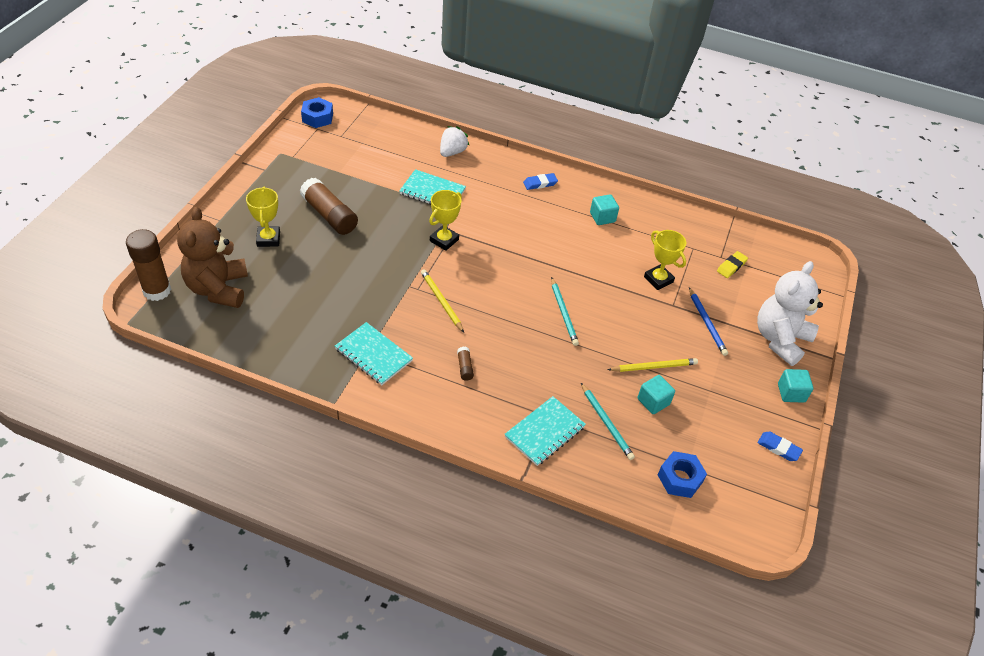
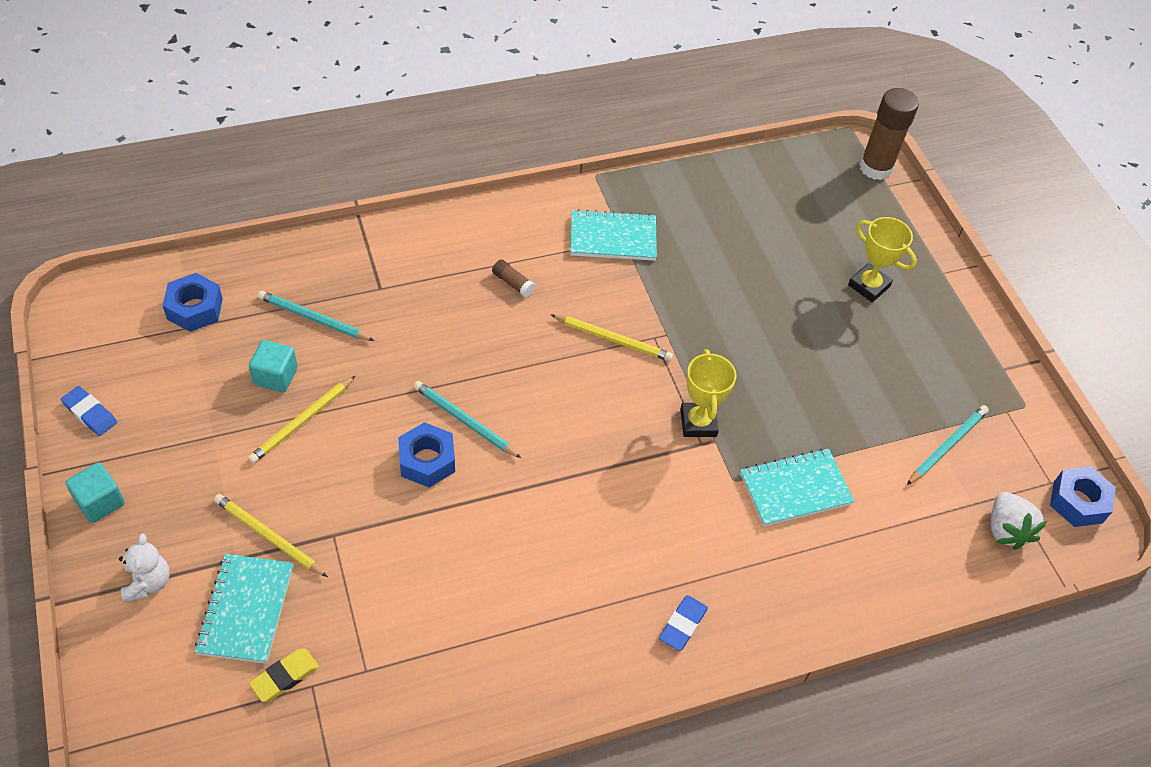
camera: 140 degrees right, 5 degrees up
brown teddy bear [177,207,248,308] -> none
brown glue stick [300,178,358,235] -> none
white strawberry [440,126,469,157] -> white strawberry moved to [991,492,1047,550]
turquoise notebook [504,396,586,466] -> turquoise notebook moved to [195,554,293,664]
turquoise cube [590,194,619,225] -> none
yellow trophy [644,230,686,290] -> none
blue pencil [689,288,728,356] -> yellow pencil [214,494,328,577]
yellow eraser [717,251,748,278] -> yellow eraser turned 45 degrees clockwise [249,648,319,702]
white teddy bear [757,261,823,366] -> white teddy bear [119,534,169,602], size x0.48
blue eraser [757,432,803,461] -> blue eraser turned 45 degrees clockwise [61,386,117,436]
none -> blue nut [398,422,455,488]
none -> turquoise pencil [907,405,989,485]

